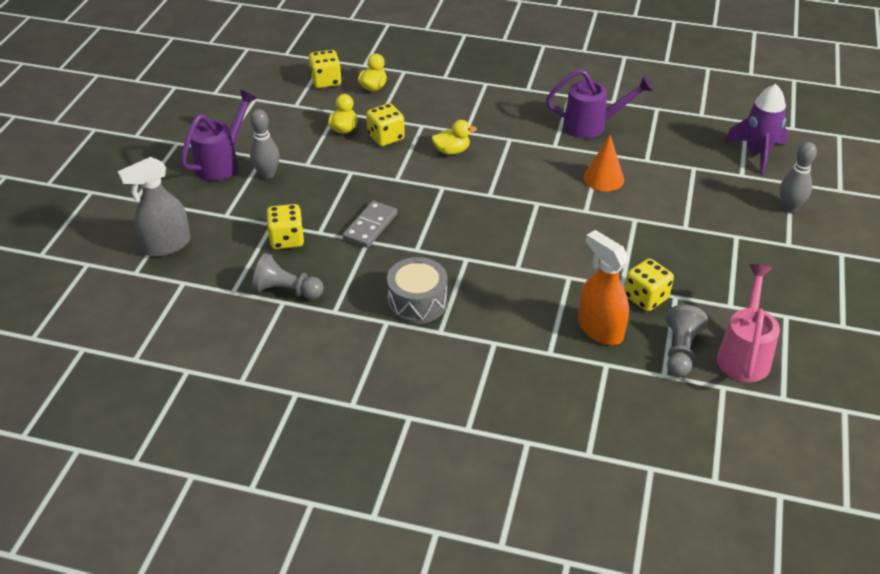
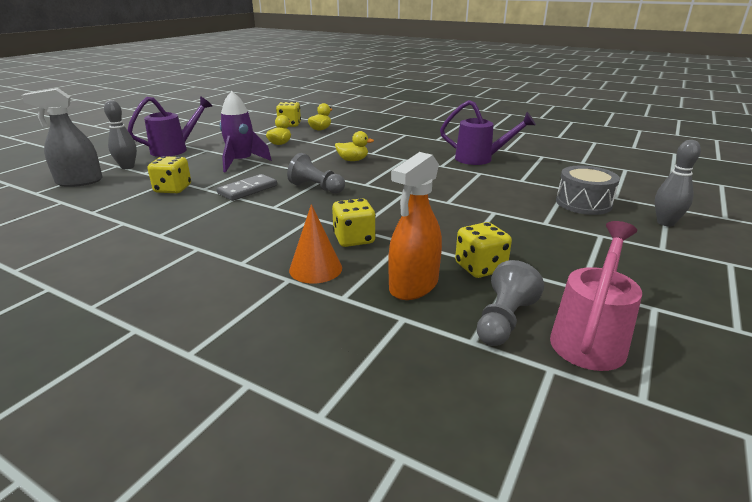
camera: 15 degrees right, 15 degrees down
grey bowling pin [250,109,280,179] -> grey bowling pin moved to [104,100,137,169]
grey pawn [252,253,324,299] -> grey pawn moved to [287,153,345,194]
yellow dice [366,103,405,146] -> yellow dice moved to [332,198,376,247]
grey drum [387,257,448,324] -> grey drum moved to [556,166,620,215]
orange spray bottle [578,230,630,345] -> orange spray bottle turned 120 degrees counterclockwise [388,152,442,300]
orange cone [584,135,624,192] -> orange cone moved to [289,204,342,283]
purple rocket [725,84,788,175] -> purple rocket moved to [220,91,272,173]

